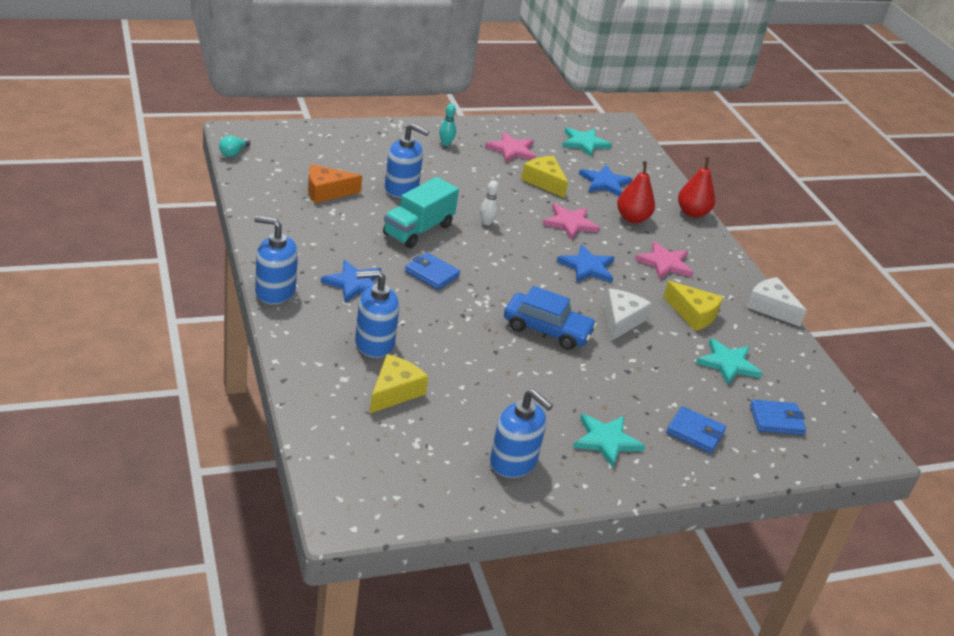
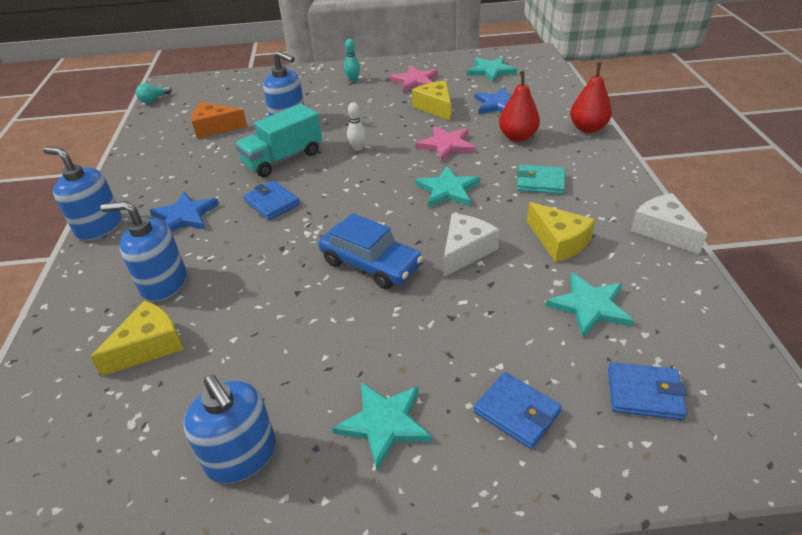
camera: 20 degrees right, 5 degrees up
blue star [557,245,615,283] -> turquoise star [415,166,480,207]
pink star [635,241,693,279] -> turquoise wallet [517,164,565,194]

